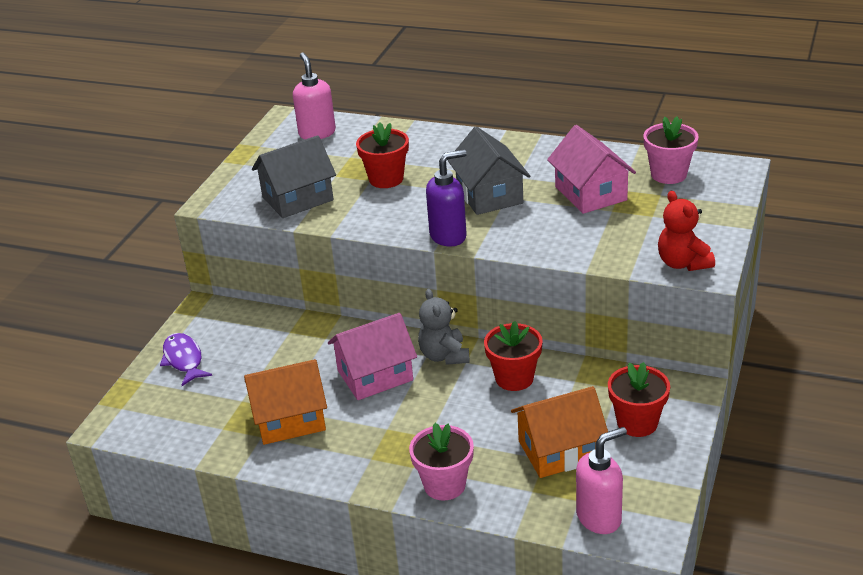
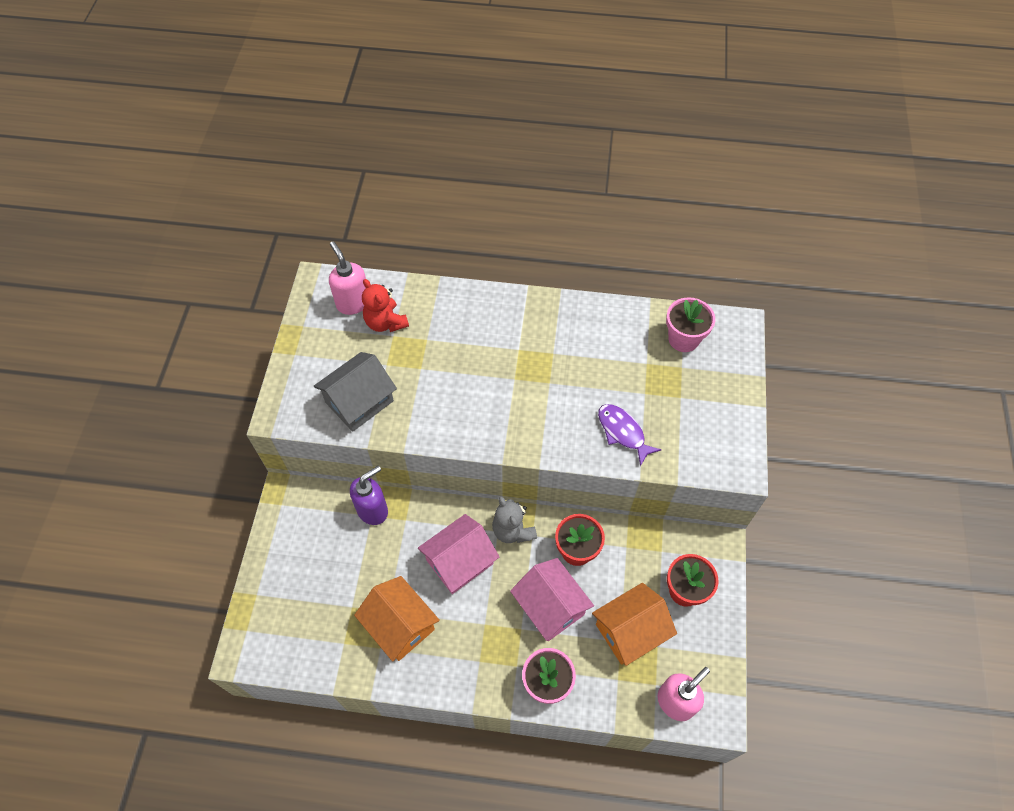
camera: 15 degrees left, 25 degrees up
purple fish [160,333,212,386] -> purple fish moved to [598,404,662,466]
orange house [244,359,327,445] -> orange house turned 75 degrees clockwise [354,576,440,662]
red flower pot [356,122,409,188] -> none
purple soap dispenser [426,150,467,247] -> purple soap dispenser moved to [350,466,388,525]
grey house [448,127,530,215] -> none
pink house [547,125,636,214] -> pink house moved to [510,558,594,641]
red teddy bear [658,191,715,271] -> red teddy bear moved to [362,279,409,332]

